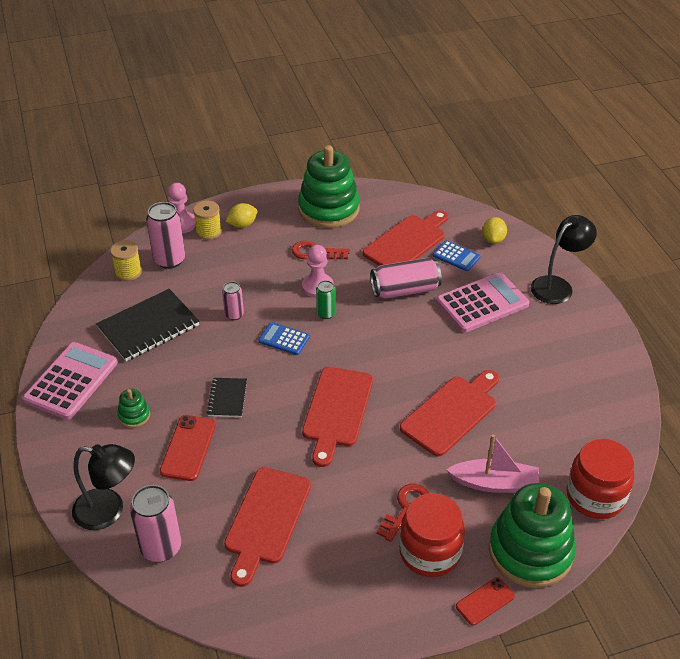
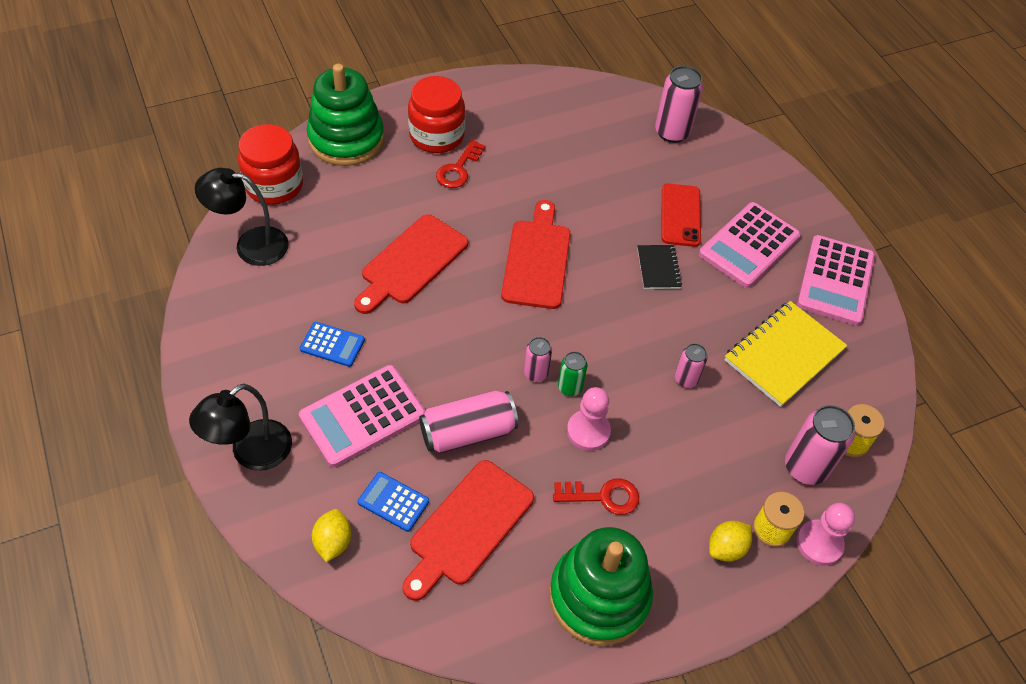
camera: 170 degrees right, 10 degrees up
black lamp [72,444,135,530] -> black lamp moved to [195,168,289,266]
black notebook [96,289,199,361] -> yellow notebook [724,301,847,407]
green stacking toy [117,389,150,428] -> pink calculator [699,202,801,288]
red cutting board [224,467,311,587] -> none
blue calculator [258,322,310,355] -> blue calculator moved to [300,322,365,367]
pink boat [446,434,539,493] -> none
red phone [456,577,515,626] -> none
none -> pink can [524,337,552,382]

